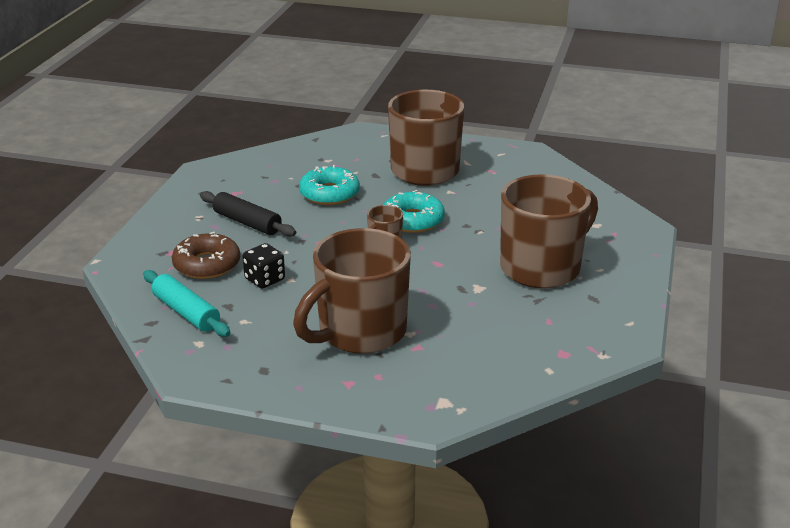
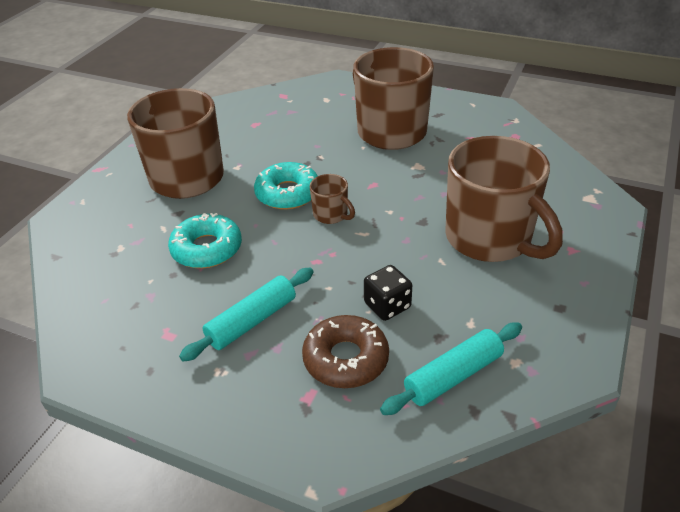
camera: 80 degrees left, 10 degrees up
black rolling pin [200,191,296,237] -> turquoise rolling pin [179,268,314,362]

